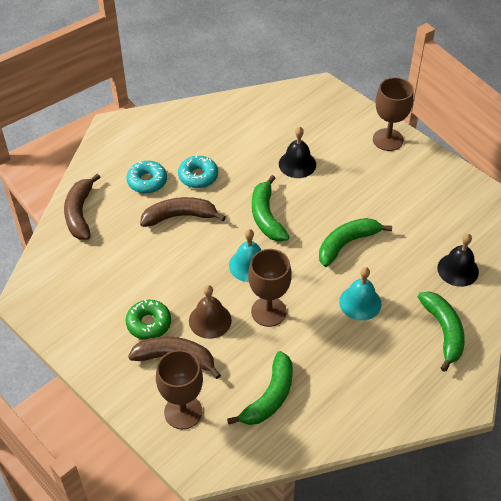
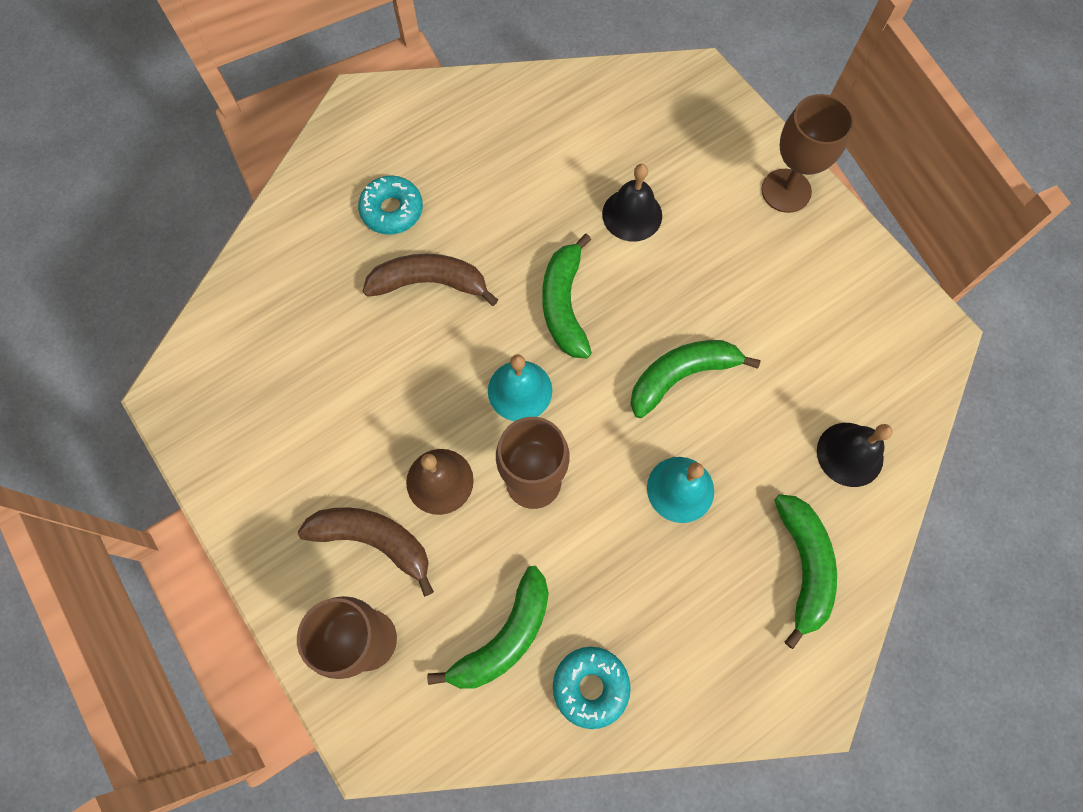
camera: 10 degrees right, 20 degrees up
brown banana [64,174,100,239] -> none
green donut [126,299,171,340] -> none
turquoise donut [178,155,218,188] -> turquoise donut moved to [553,647,631,729]

